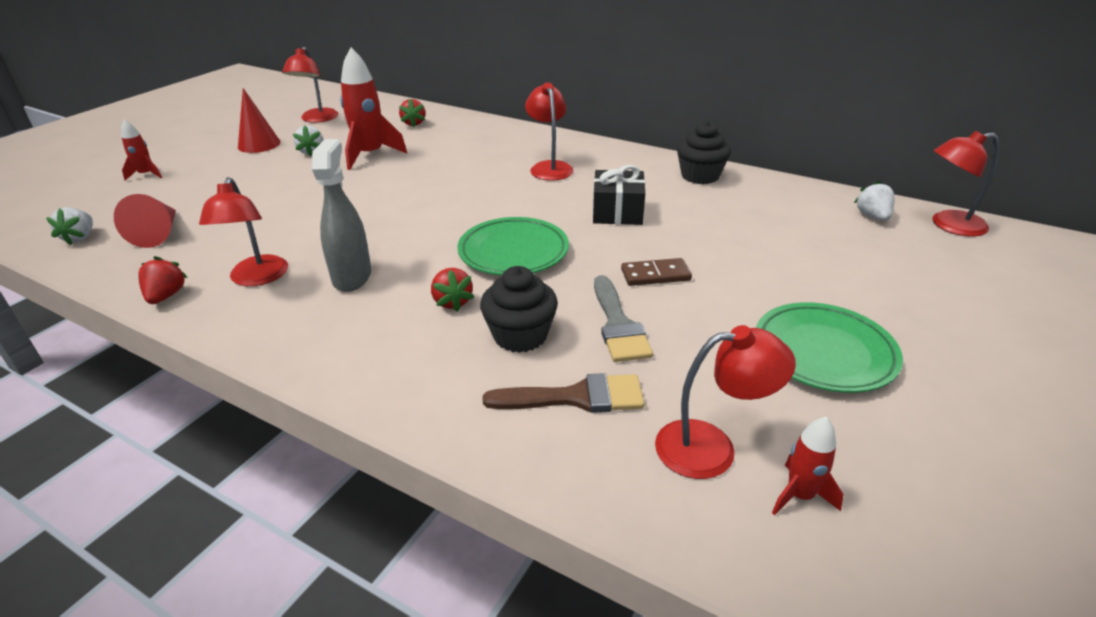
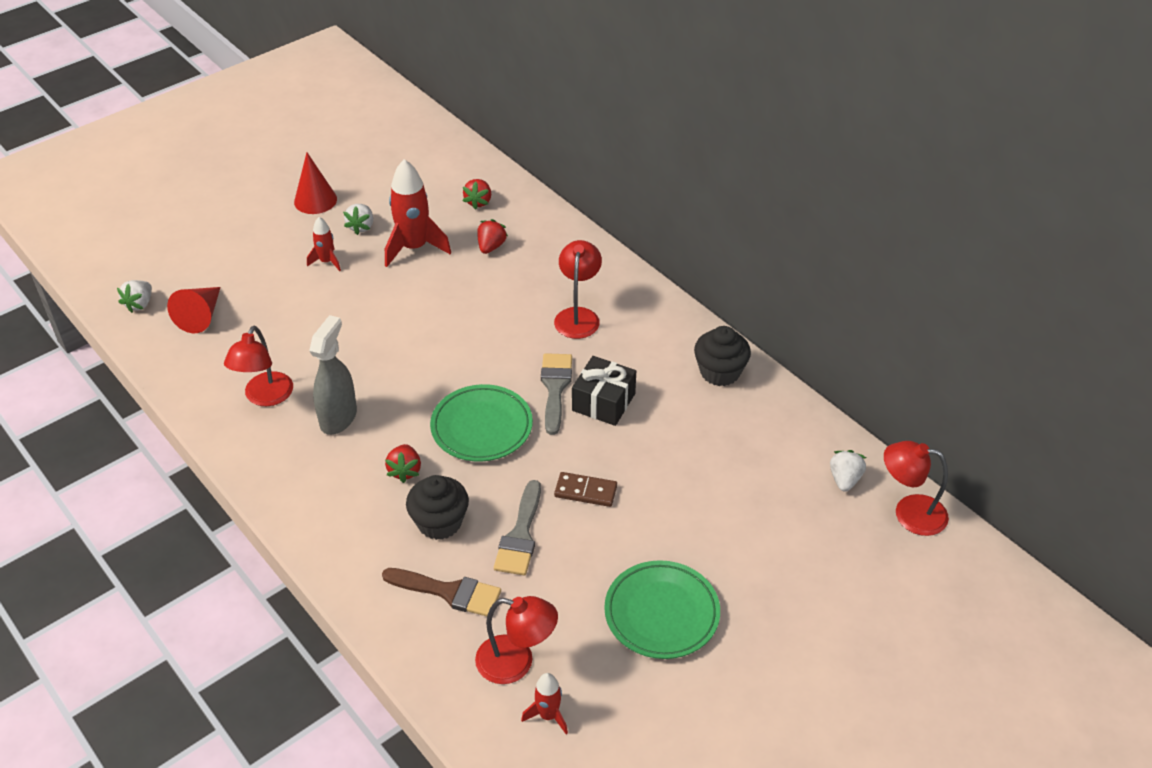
camera: 20 degrees right, 10 degrees up
red rocket [121,119,162,180] -> red rocket moved to [307,217,341,271]
red strawberry [138,256,188,304] -> red strawberry moved to [477,219,508,254]
red lamp [282,47,338,123] -> none
none -> grey brush [541,353,572,435]

